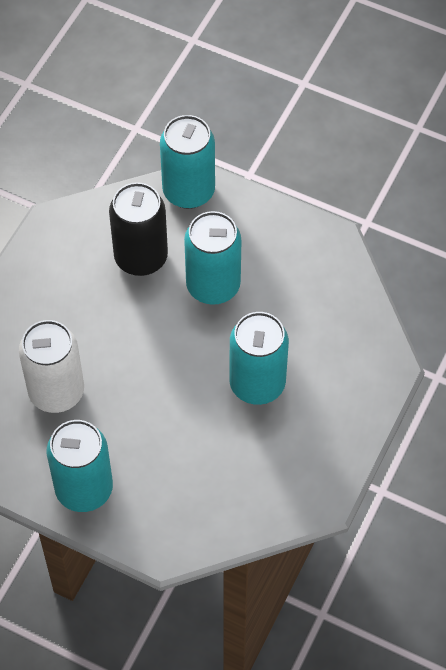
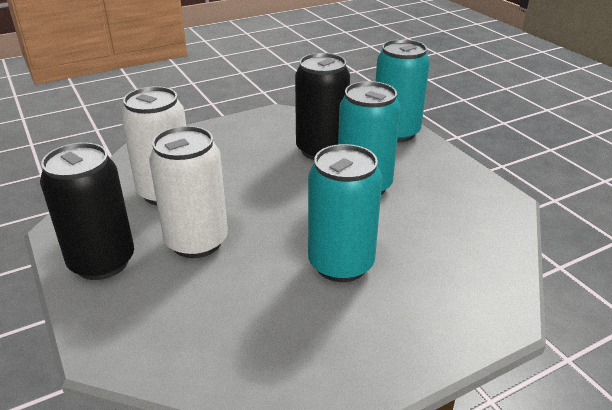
camera: 35 degrees right, 25 degrees down
turquoise can [46,420,113,512] -> black can [40,142,134,280]
none -> white can [149,126,228,258]

